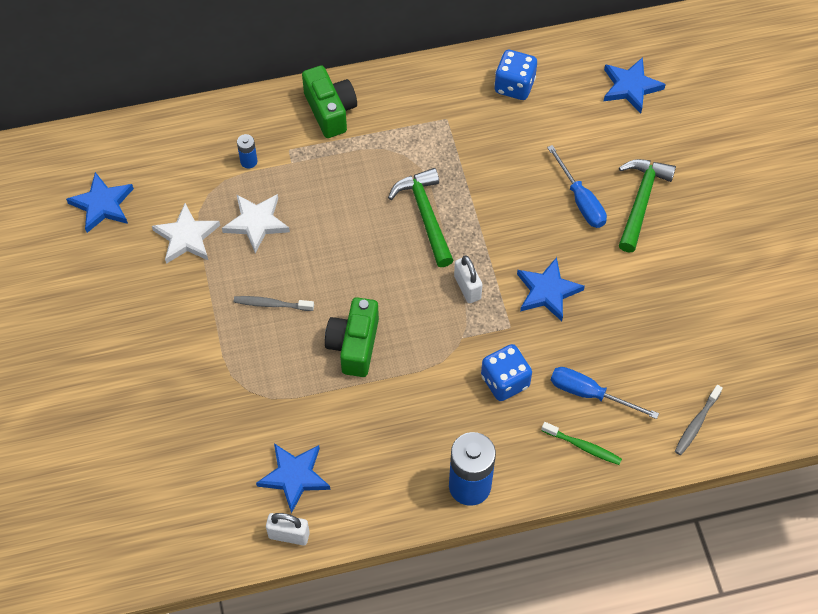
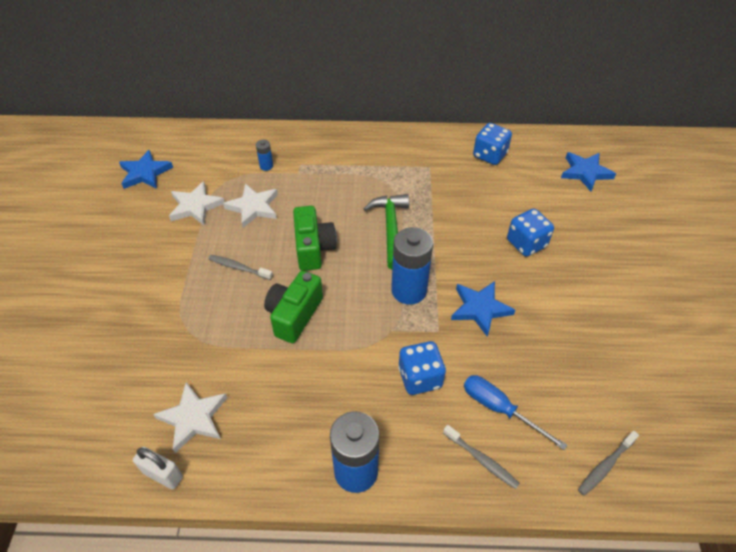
camera: 15 degrees right, 10 degrees down
blue star [256,443,330,514] -> white star [153,382,227,453]
green camera [302,65,357,138] -> green camera moved to [293,206,337,271]
white padlock [454,255,483,303] -> blue battery [391,227,433,305]
green toothbrush [541,422,622,465] -> grey toothbrush [443,425,520,489]
blue screwdriver [547,145,607,228] -> blue dice [507,209,554,257]
green hammer [619,159,676,253] -> none

